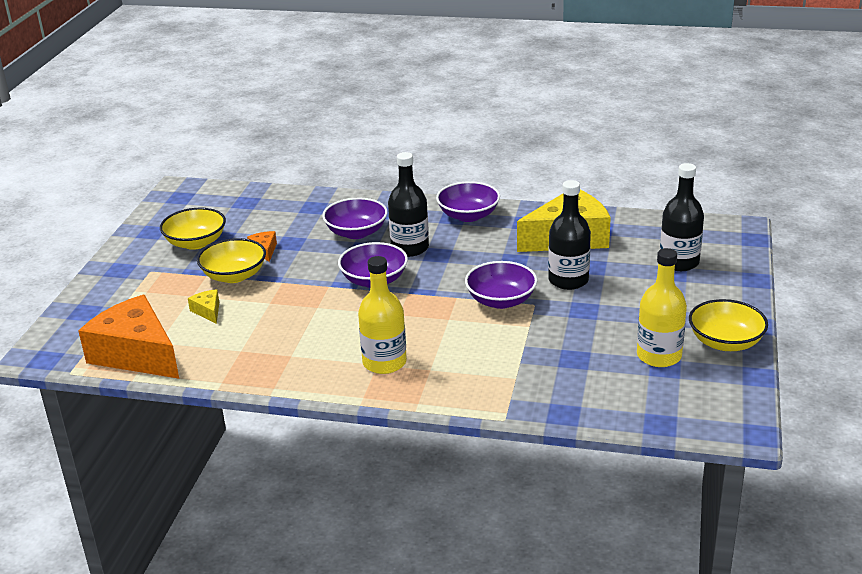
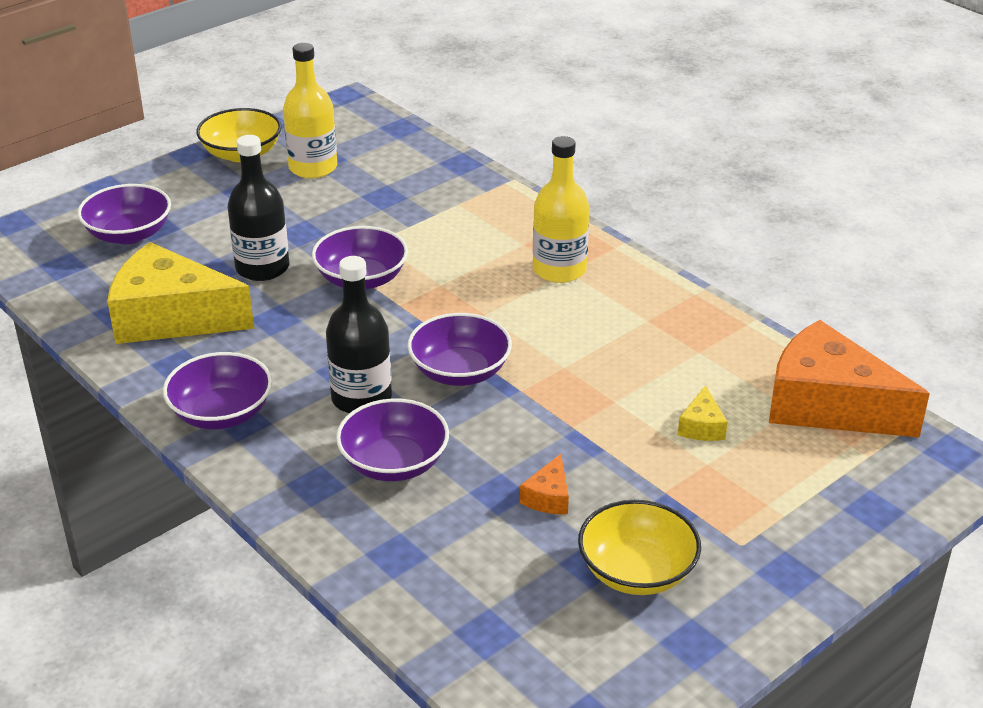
camera: 145 degrees left, 5 degrees up
orange cheese [78,295,179,379] -> orange cheese turned 135 degrees clockwise [769,320,930,438]
yellow bowl [197,238,266,283] -> none
black bottle [660,163,704,271] -> purple bowl [78,184,171,244]

